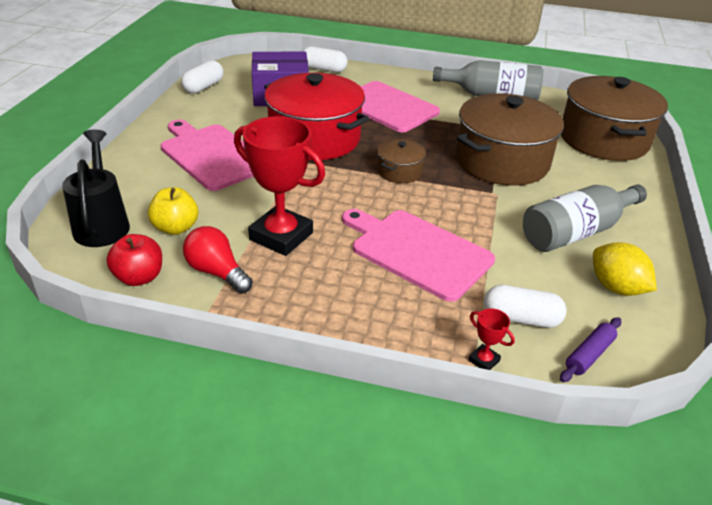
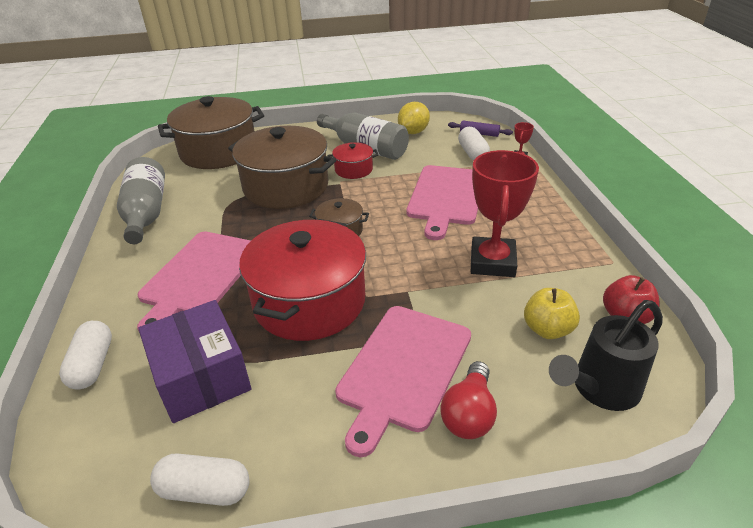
camera: 110 degrees left, 0 degrees up
red light bulb [183,226,253,294] -> red light bulb moved to [440,361,497,439]
none -> red pot [328,142,378,179]

